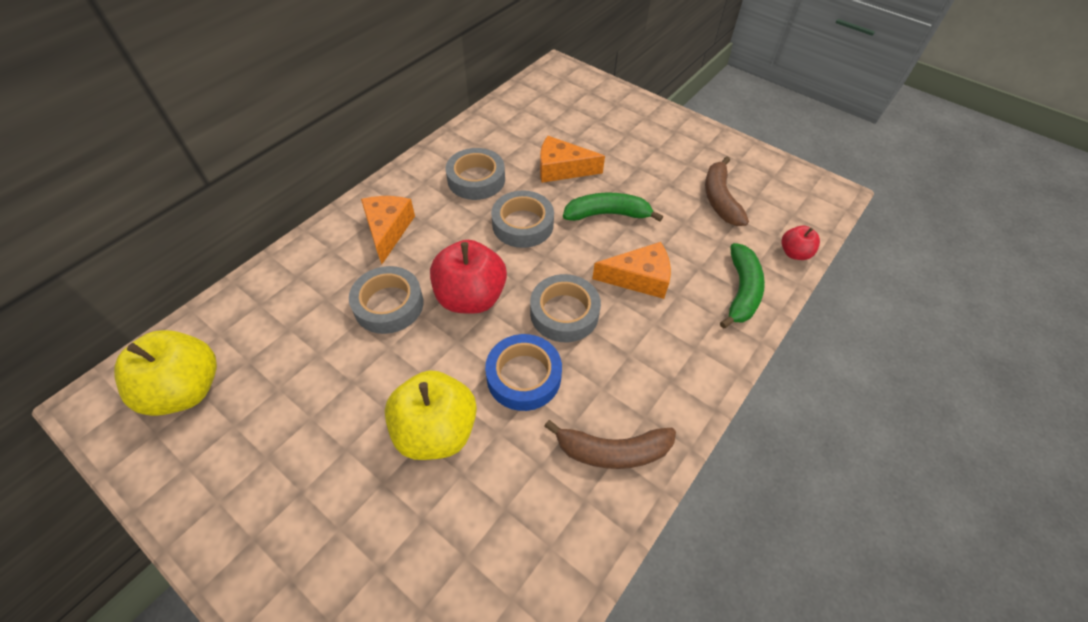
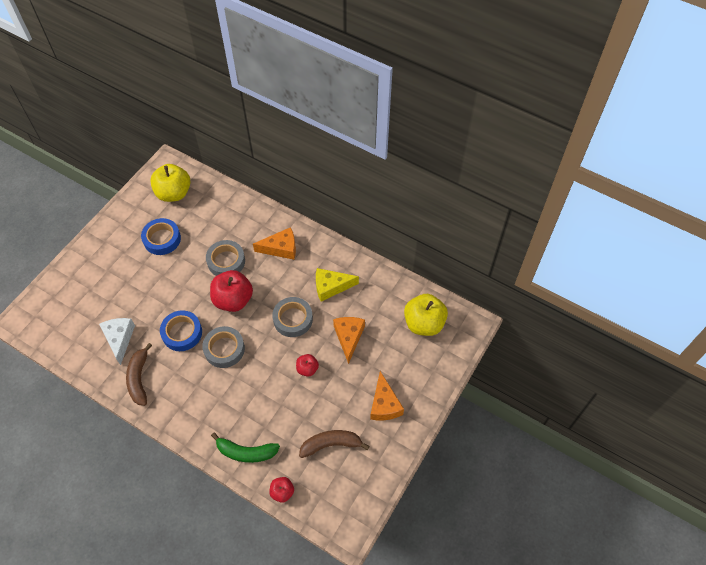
camera: 85 degrees right, 5 degrees up
yellow apple [385,370,477,460] -> yellow apple moved to [404,294,448,336]
grey tape [446,148,505,200] -> yellow cheese [316,268,359,302]
green banana [563,193,663,222] -> red apple [296,354,319,377]
orange cheese [592,242,671,299] -> orange cheese moved to [370,371,404,420]
none -> white cheese [99,318,135,365]
none -> blue tape [141,218,181,255]

